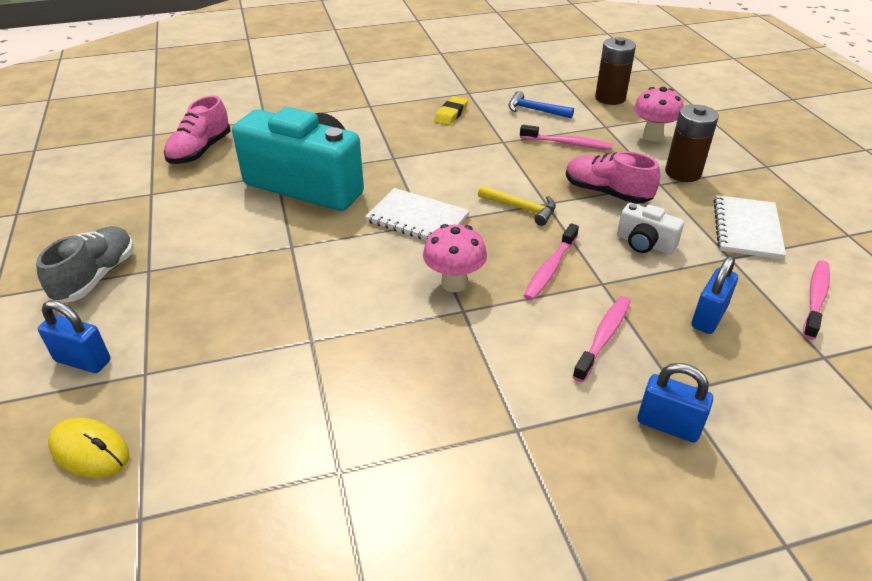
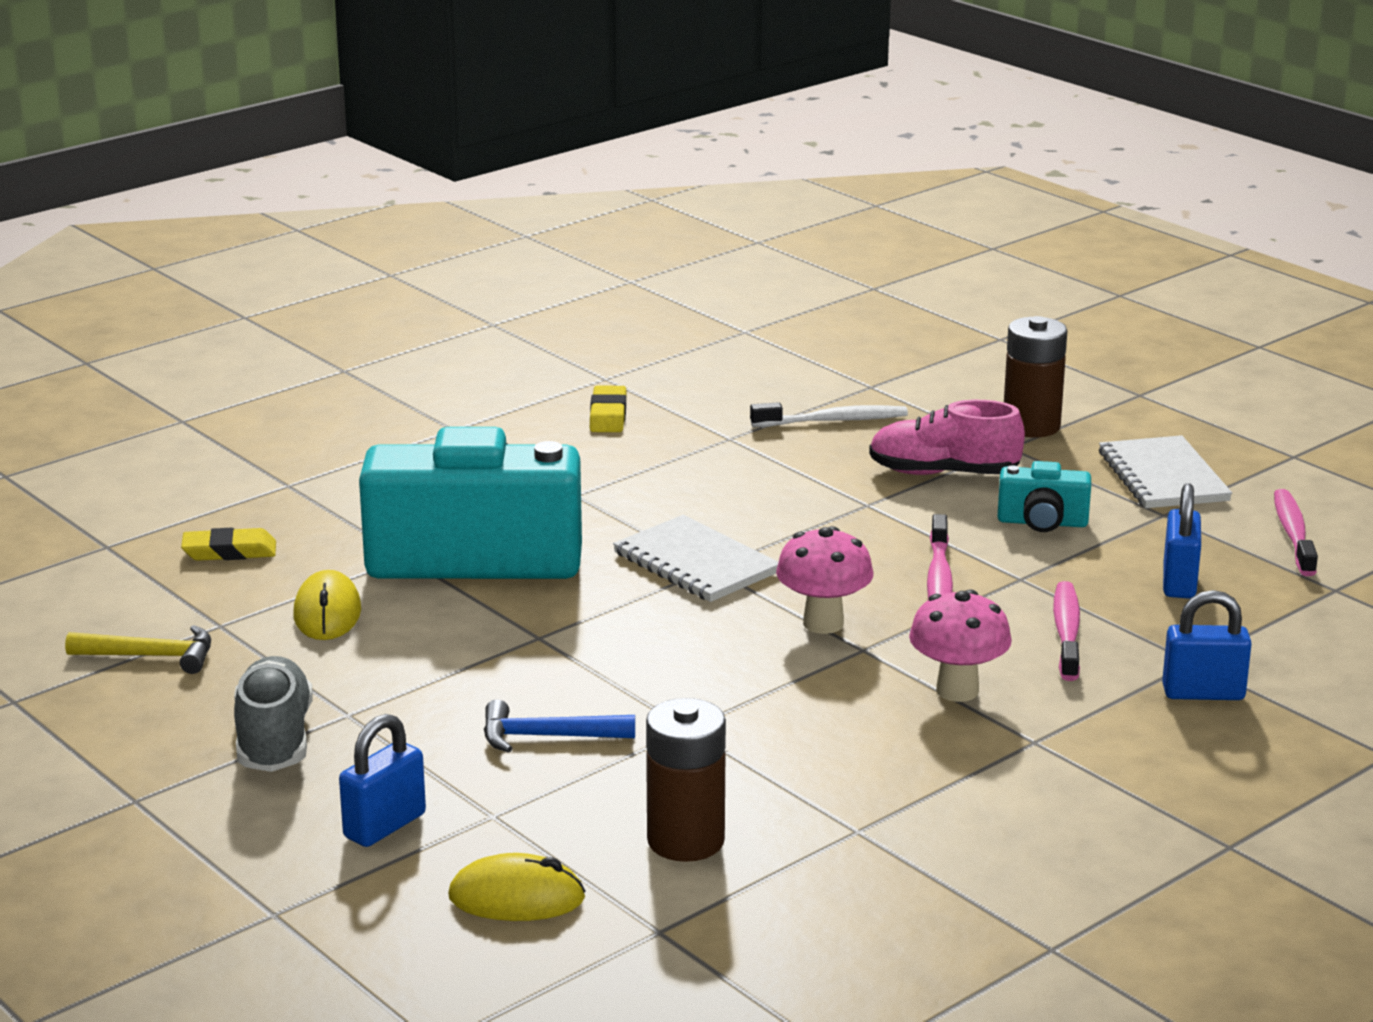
camera: 25 degrees left, 15 degrees down
blue padlock [38,300,111,373] -> blue padlock turned 45 degrees counterclockwise [339,714,426,847]
pink shoe [164,95,230,164] -> yellow eraser [181,528,276,561]
white notebook [365,188,470,240] -> white notebook turned 45 degrees clockwise [613,515,779,602]
yellow hammer [478,185,556,226] -> yellow hammer moved to [65,625,211,674]
blue hammer [508,91,574,118] -> blue hammer moved to [484,700,635,753]
pink toothbrush [520,125,613,150] -> white toothbrush [750,402,908,427]
brown battery [595,37,636,105] -> brown battery moved to [646,698,726,862]
white camera [617,203,684,255] -> turquoise camera [997,461,1091,532]
pink mushroom [634,87,684,142] -> pink mushroom moved to [909,590,1012,702]
none -> yellow mouse [293,570,361,640]

